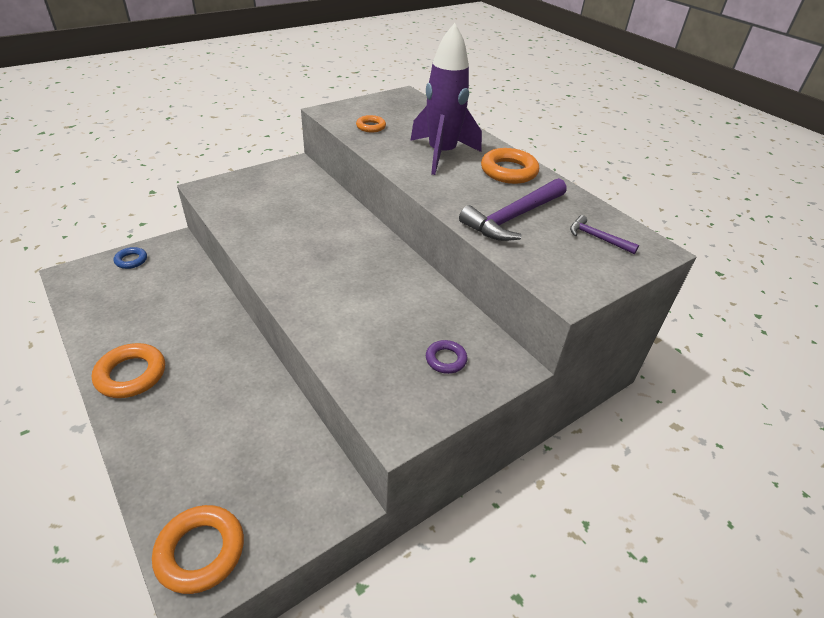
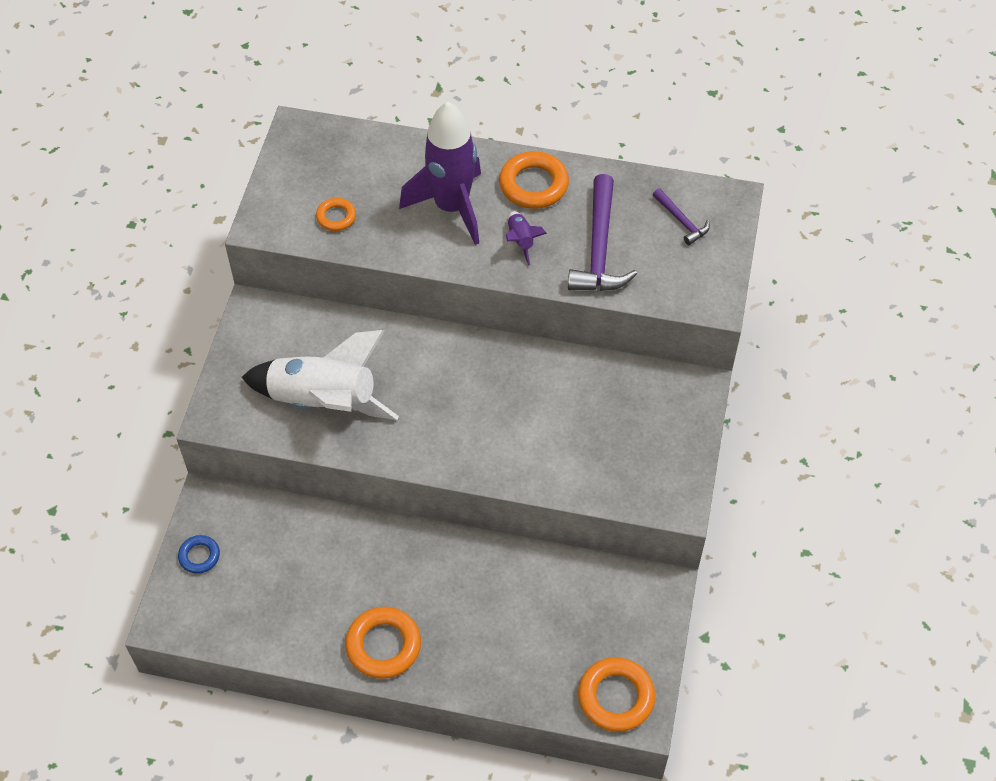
camera: 40 degrees left, 15 degrees up
purple ring [426,340,467,374] -> none
purple hammer [570,215,639,254] -> purple hammer turned 120 degrees counterclockwise [653,188,710,245]
none -> white rocket [241,330,399,420]
none -> purple rocket [506,211,547,266]

